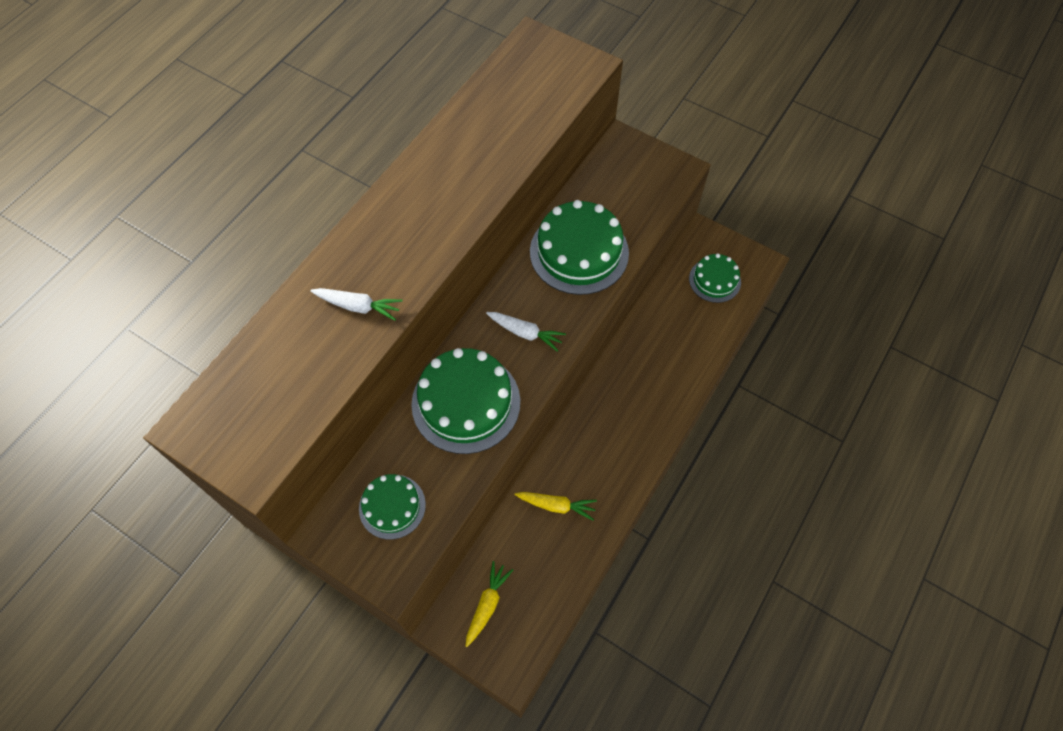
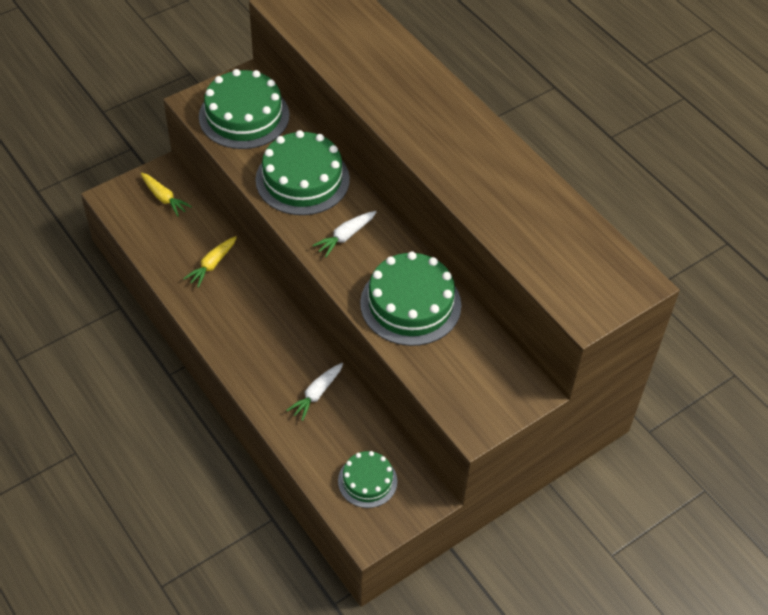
camera: 110 degrees right, 10 degrees down
white carrot [310,288,402,321] -> white carrot moved to [286,363,343,421]
green cake [359,474,426,540] -> green cake [199,69,289,149], size x1.74

